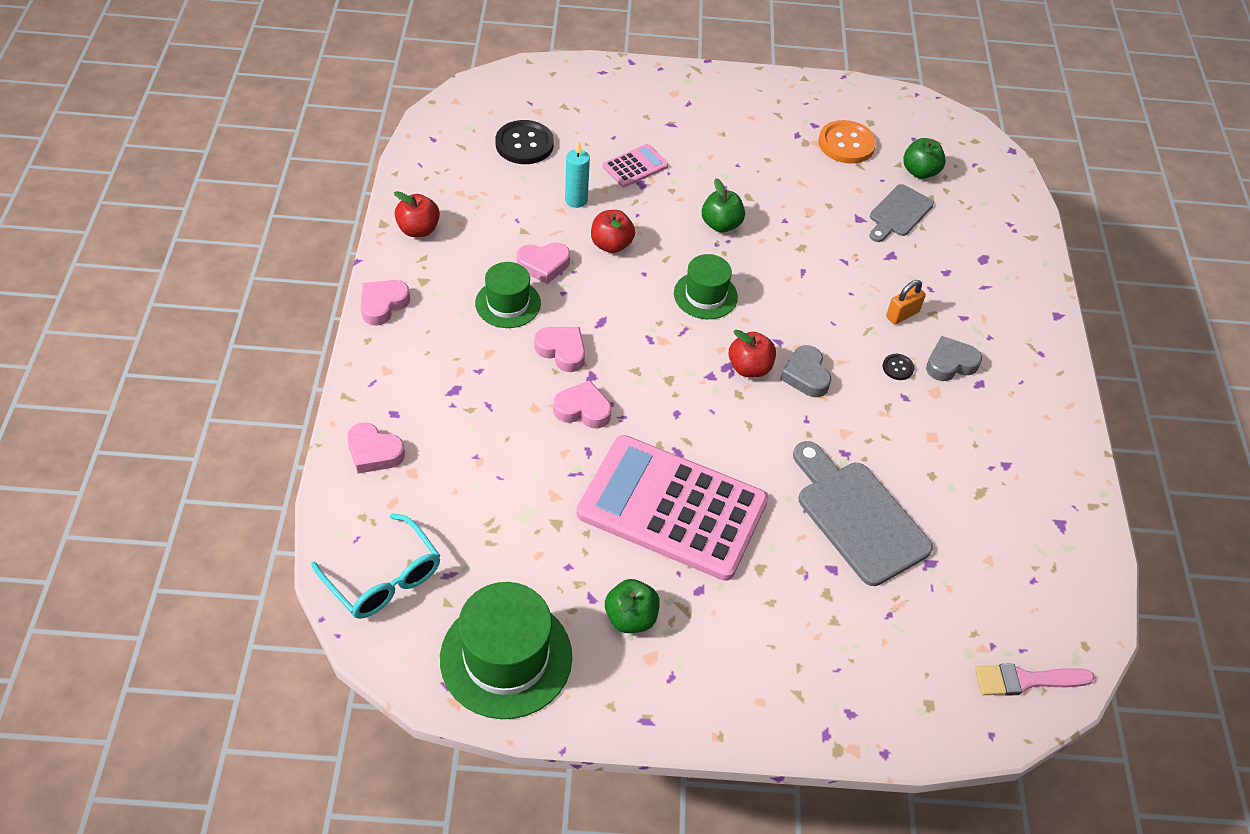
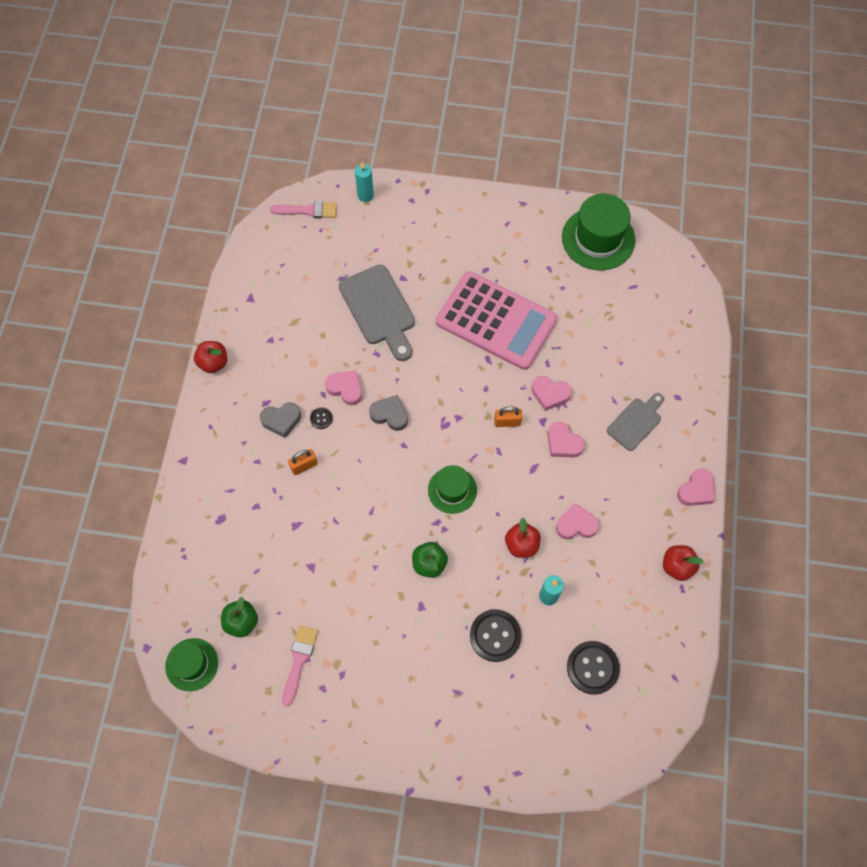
camera: 170 degrees left, 15 degrees up
turquoise glasses [311,514,440,619] -> none
pink heart [347,423,405,474] -> pink heart moved to [325,370,362,405]
green hat [475,262,541,328] -> green hat moved to [165,638,218,691]
pink calculator [602,144,669,187] -> black button [470,609,522,662]
green apple [605,579,660,633] -> none
red apple [729,330,776,377] -> red apple moved to [194,341,227,373]
grey heart [780,345,831,397] -> grey heart turned 60 degrees counterclockwise [369,395,408,431]
orange button [818,120,876,164] -> pink brush [282,625,318,707]
grey cutting board [870,184,934,242] -> grey cutting board moved to [607,393,664,451]
none -> turquoise candle [355,162,374,202]
none -> orange padlock [494,407,522,427]

